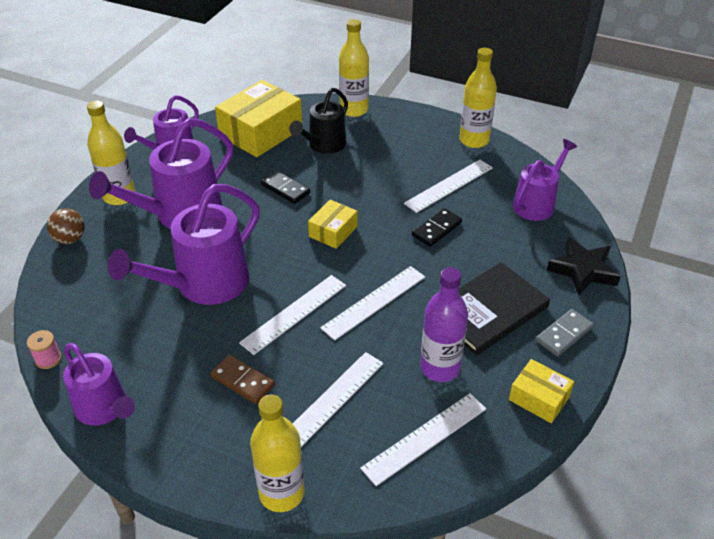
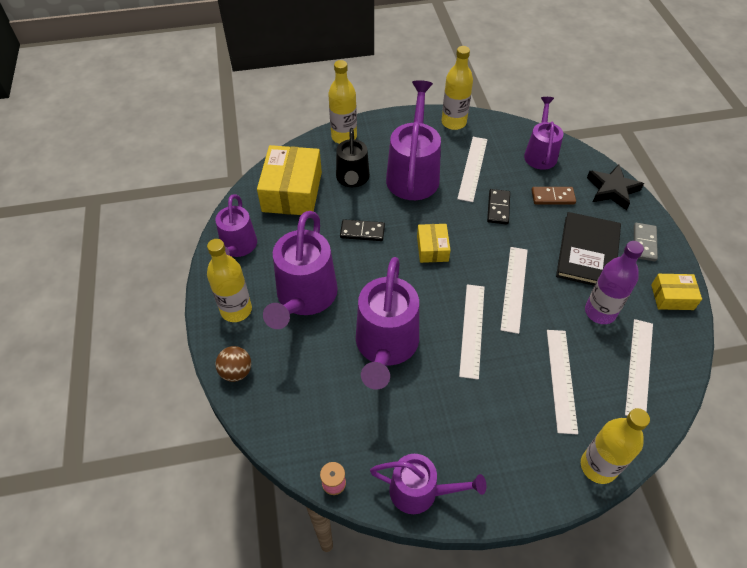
camera: 35 degrees left, 10 degrees up
brown domino [210,355,275,404] -> brown domino moved to [532,187,576,205]
none -> purple watering can [386,80,441,200]

